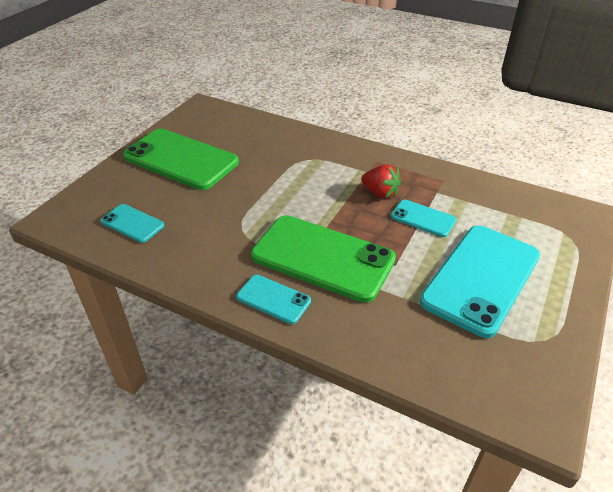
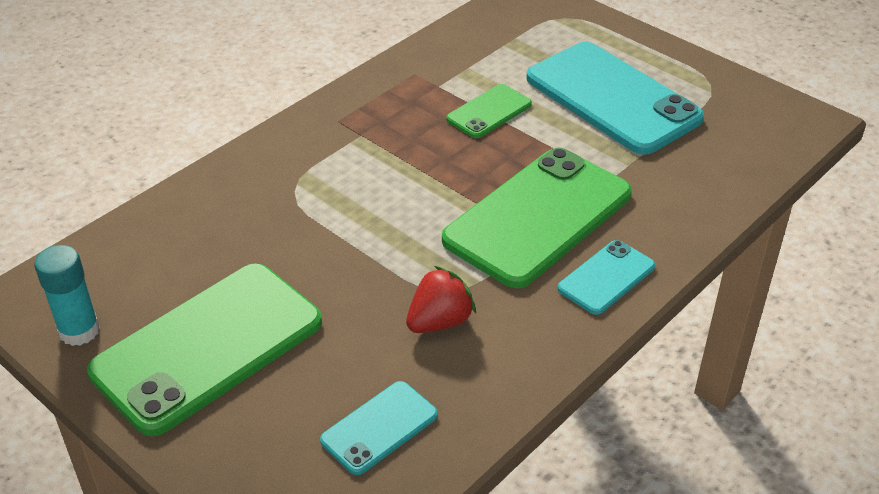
camera: 75 degrees left, 0 degrees up
red strawberry [361,165,401,199] -> red strawberry moved to [406,266,476,333]
turquoise phone [391,200,456,237] -> green phone [446,84,532,138]
none -> turquoise glue stick [35,245,100,346]

